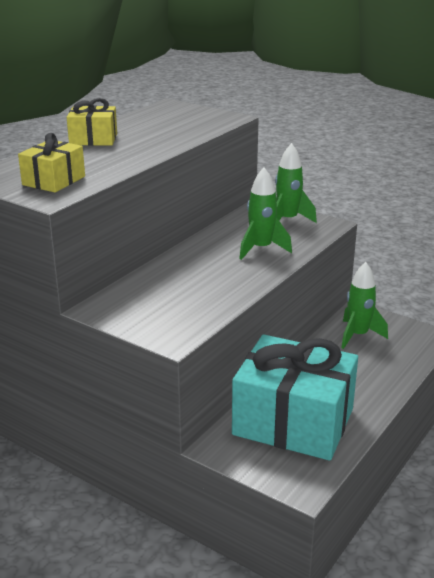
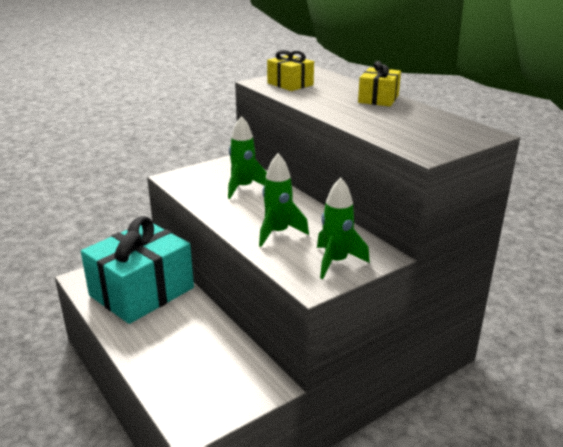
camera: 110 degrees right, 0 degrees up
green rocket [341,262,388,349] -> green rocket moved to [228,116,267,199]

